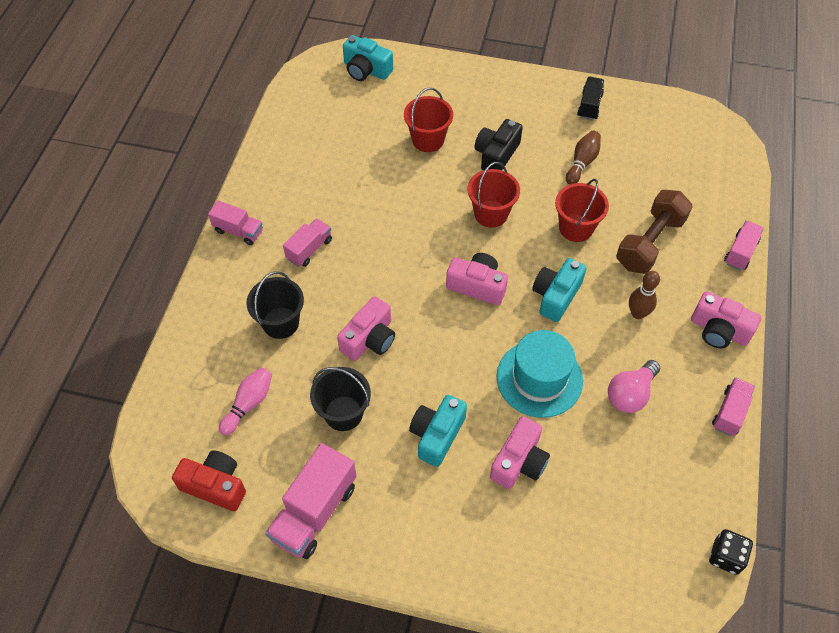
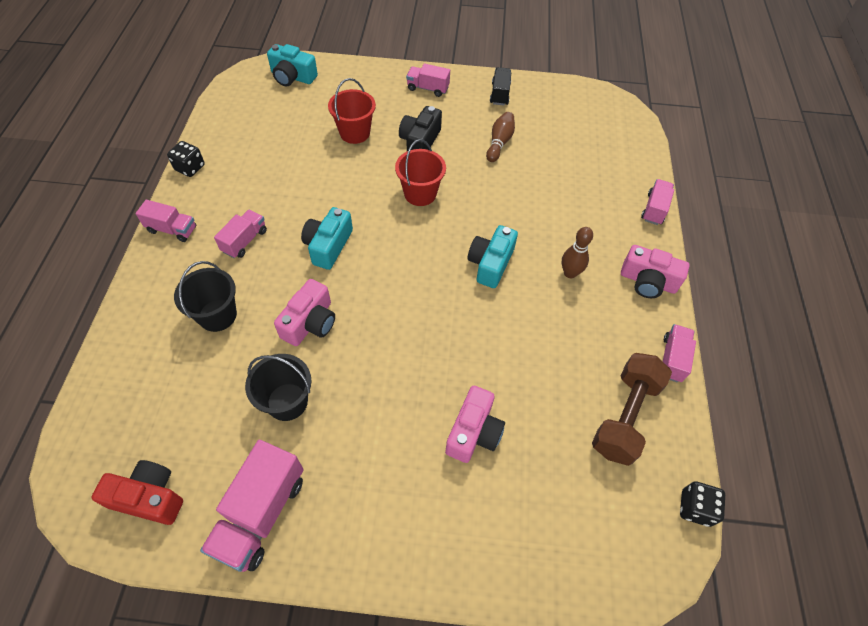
camera: 10 degrees left, 0 degrees up
pink bowling pin [219,367,272,435] -> none
turquoise camera [409,395,467,467] -> turquoise camera moved to [301,207,353,270]
pink camera [446,253,508,305] -> none
turquoise hat [497,330,583,418] -> none
red bucket [555,179,609,242] -> none
pink light bulb [608,360,660,413] -> none
brown dumbbell [616,190,693,274] -> brown dumbbell moved to [592,353,672,466]
none -> black dice [167,141,205,177]
none -> pink truck [406,63,450,97]

